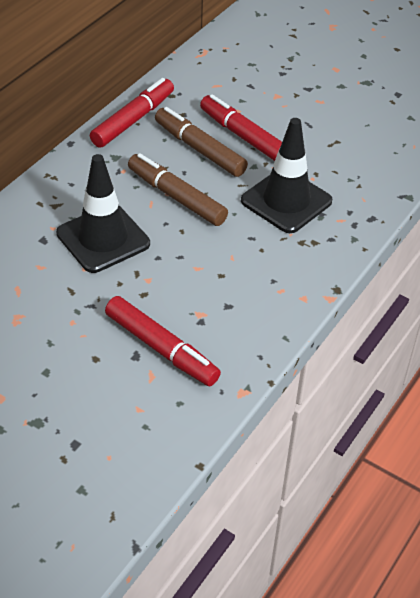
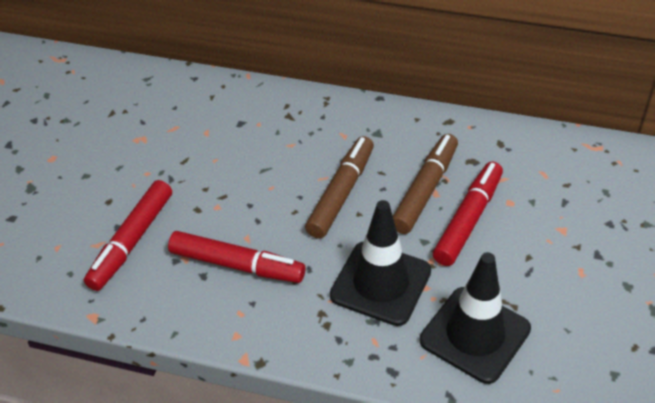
camera: 75 degrees right, 0 degrees up
black traffic cone [56,154,150,273] -> black traffic cone moved to [420,252,531,384]
red marker [90,78,174,148] -> red marker moved to [168,231,305,283]

